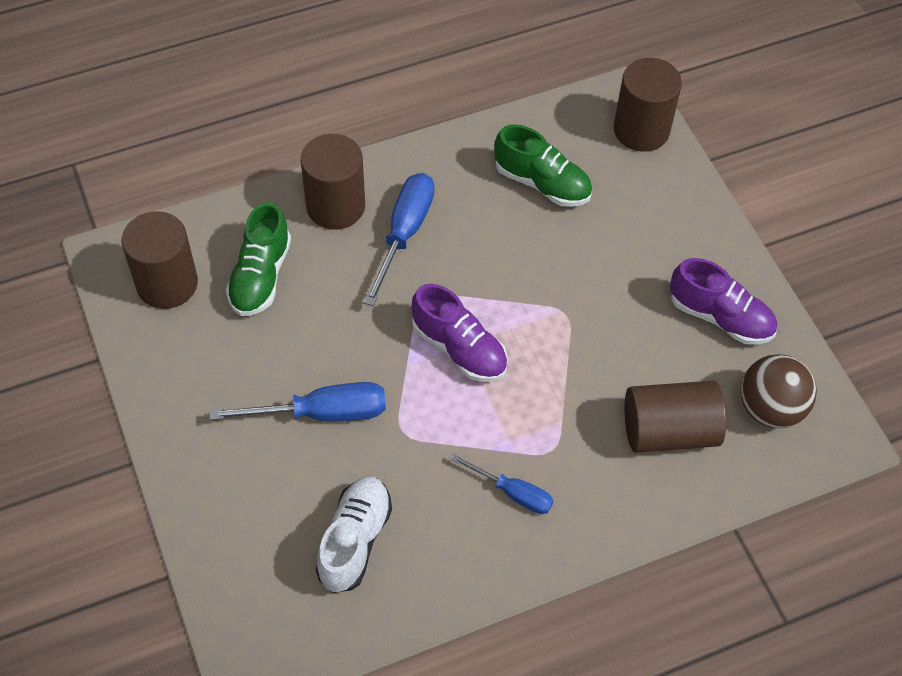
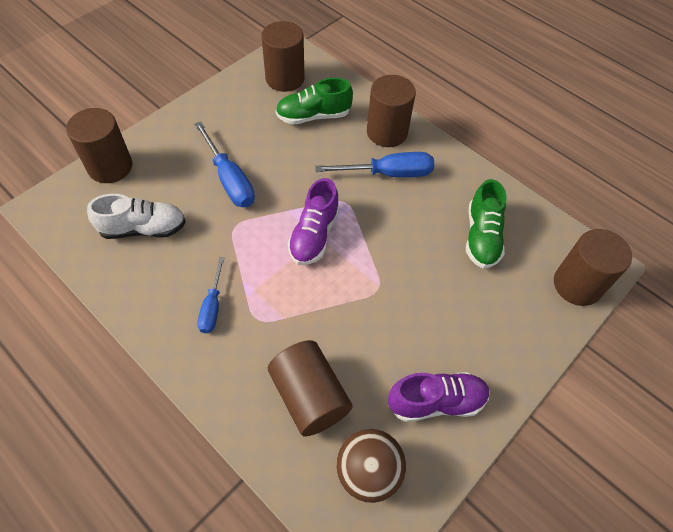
camera: 65 degrees right, 0 degrees up
purple shoe [670,258,777,345] -> purple shoe turned 105 degrees counterclockwise [388,372,490,422]
none -> brown cylinder [66,108,133,183]

